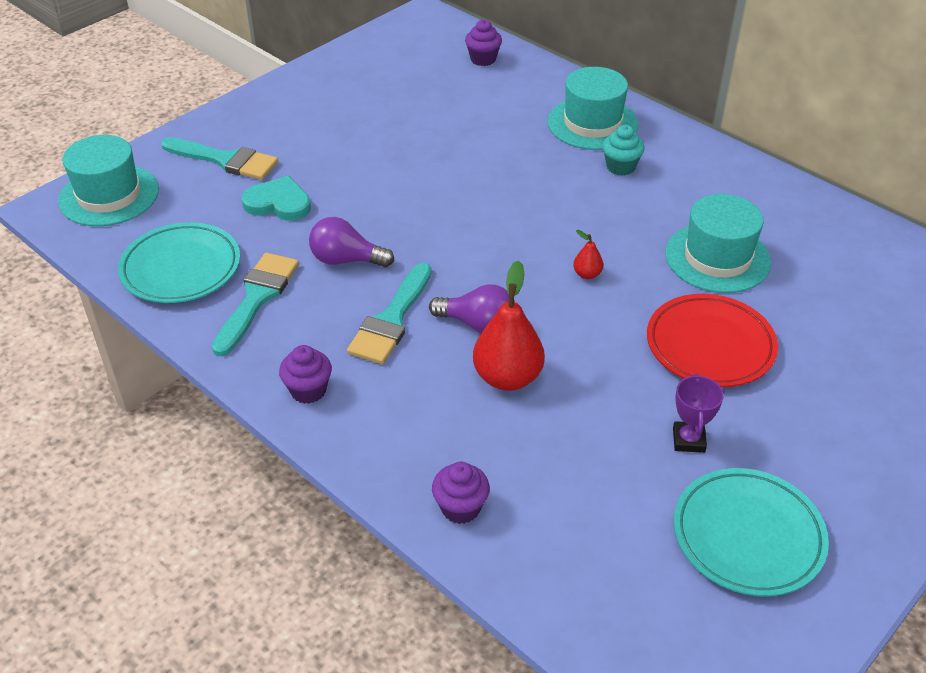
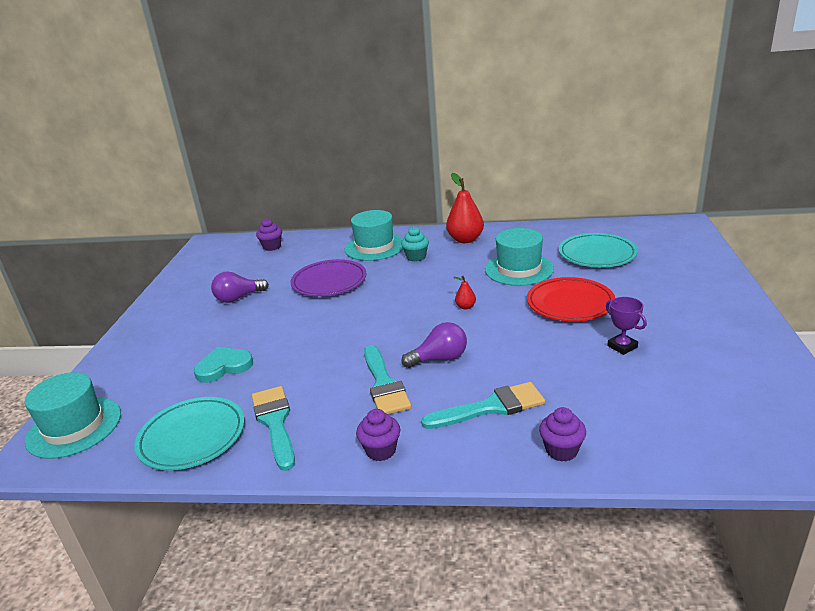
camera: 35 degrees left, 15 degrees down
turquoise brush [161,137,278,180] -> turquoise brush moved to [421,382,545,429]
purple light bulb [309,217,394,267] -> purple light bulb moved to [211,271,269,303]
red pear [473,261,545,391] -> red pear moved to [446,173,484,243]
turquoise plate [674,468,829,596] -> turquoise plate moved to [559,233,638,267]
none -> purple plate [290,259,367,297]

